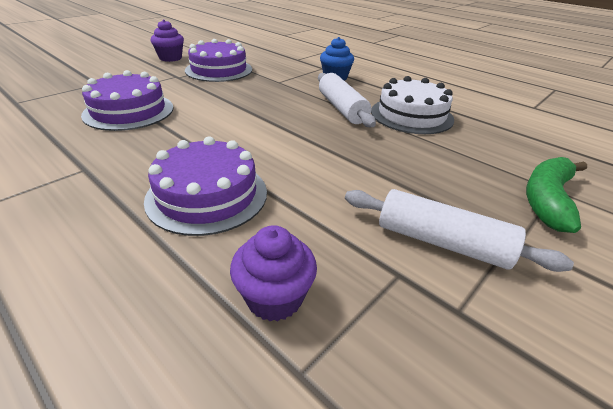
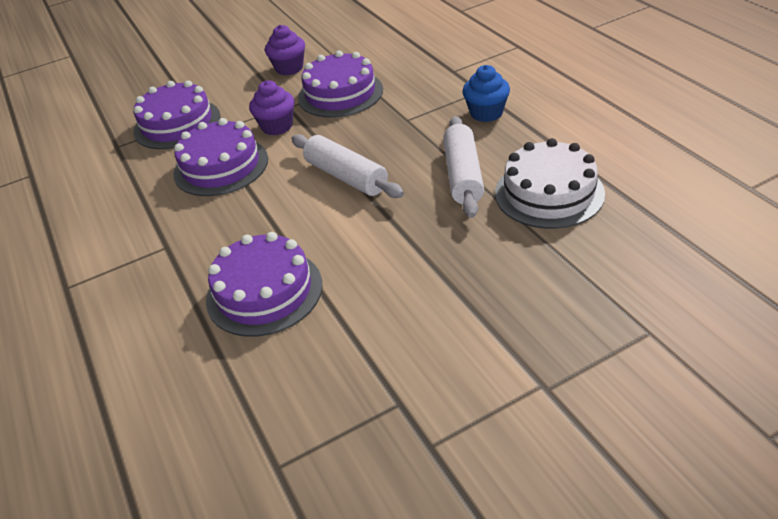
camera: 25 degrees right, 5 degrees up
purple cupcake [230,225,317,321] -> purple cupcake moved to [249,80,295,135]
white rolling pin [345,189,574,272] -> white rolling pin moved to [292,134,404,198]
green banana [526,157,587,233] -> none
none -> purple cake [134,80,221,149]

